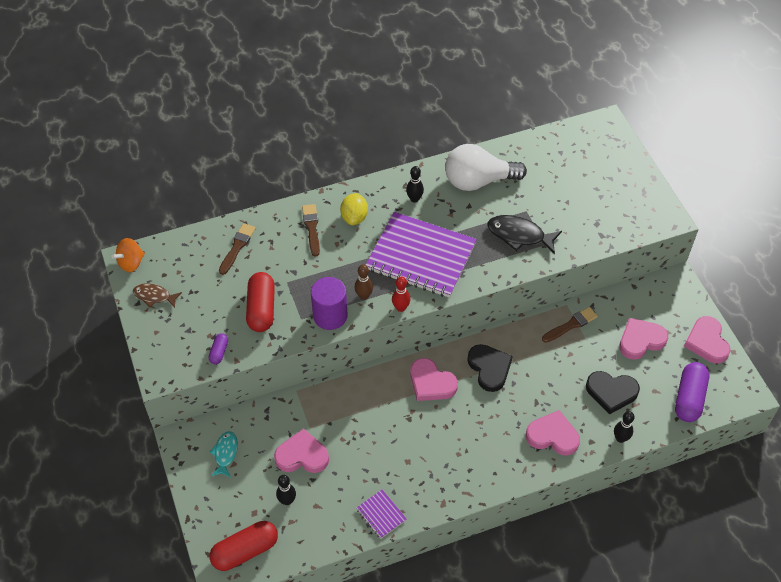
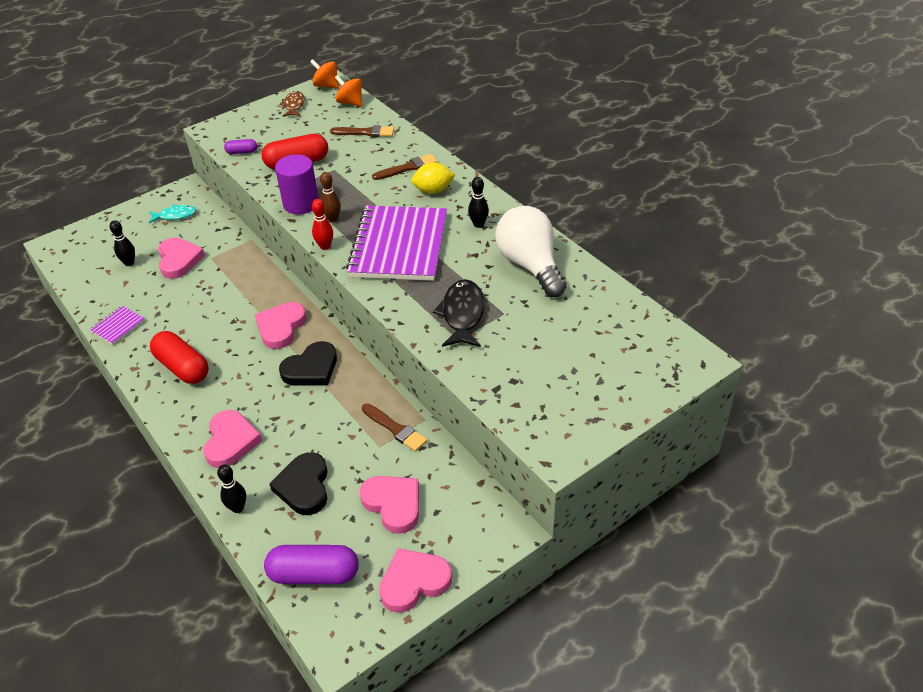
camera: 75 degrees right, 10 degrees down
red capsule [210,521,278,571] -> red capsule moved to [150,331,209,384]
none -> orange spinning top [335,75,362,107]

